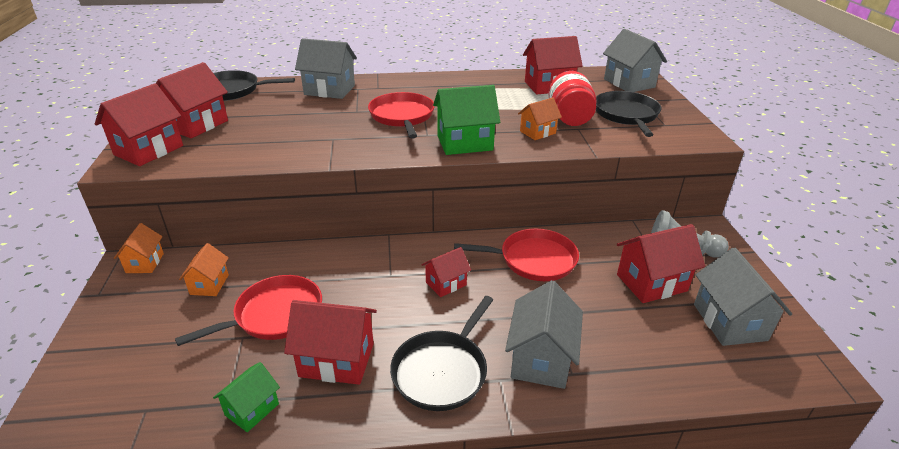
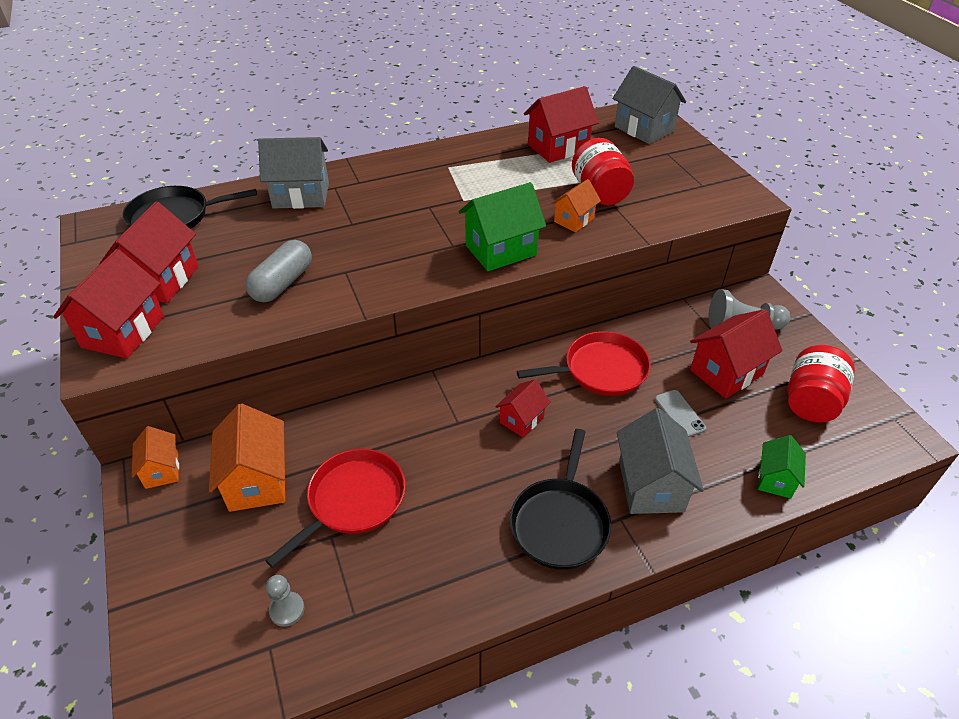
camera: 15 degrees left, 10 degrees up
orange house [179,243,229,296] -> orange house [209,404,285,512], size x1.69
green house [213,362,280,432] -> green house moved to [758,435,806,498]
red house [284,300,377,385] -> none
red pan [368,92,435,139] -> none
black pan [596,91,662,137] -> none
grey house [694,247,792,346] -> red jar [788,345,855,422]
none -> grey capsule [245,240,312,302]
none -> grey pawn [266,575,304,627]
none -> grey phone [655,390,707,437]

